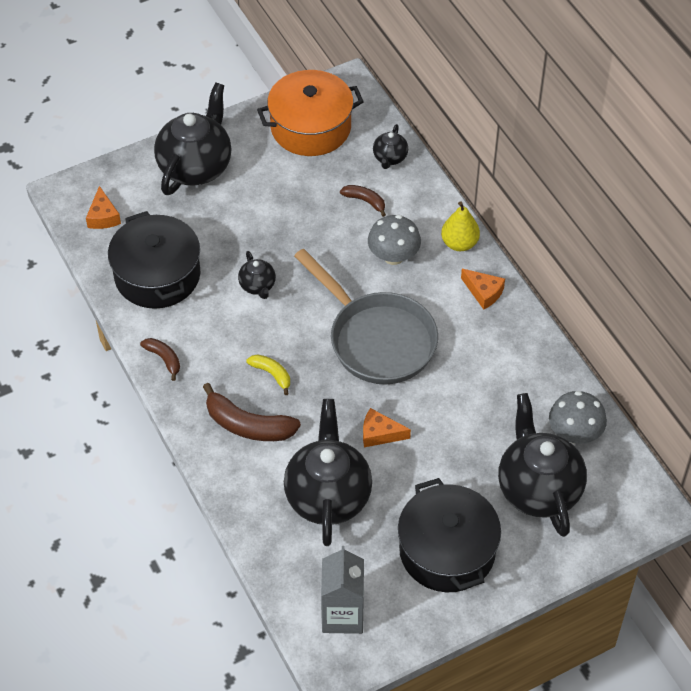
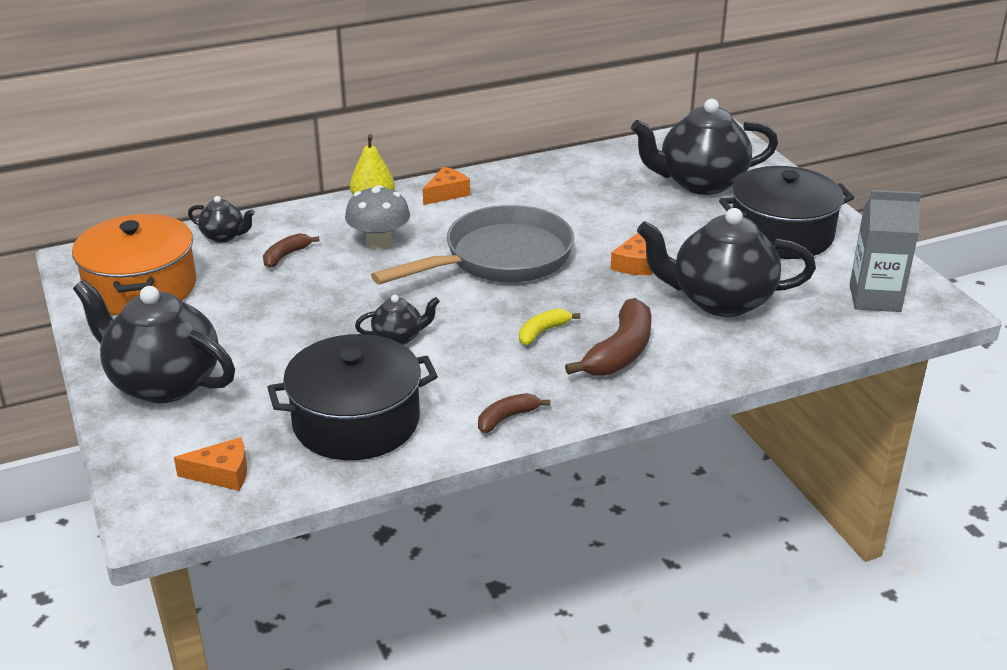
camera: 85 degrees left, 20 degrees down
grey mushroom [549,391,607,444] -> none

